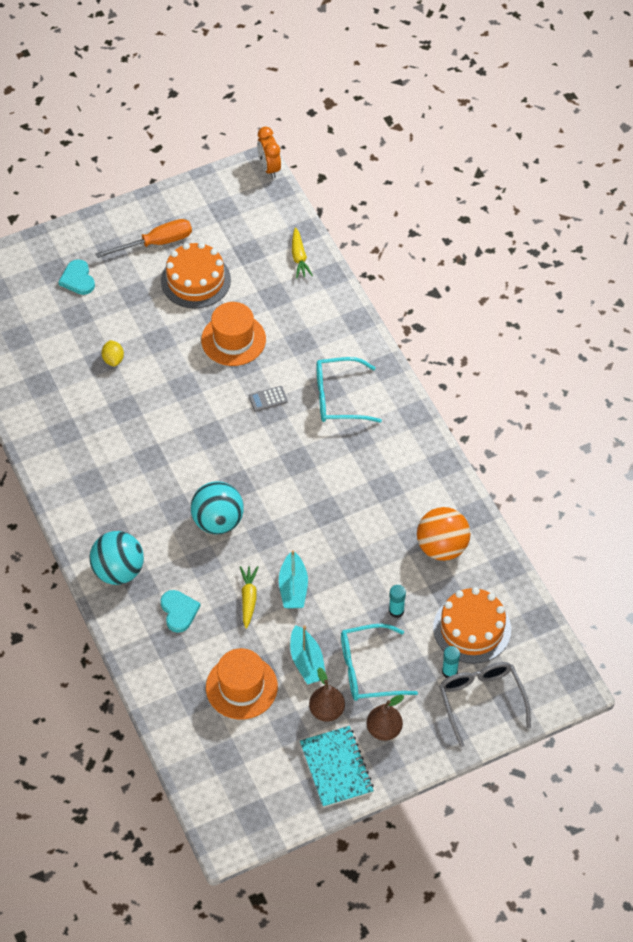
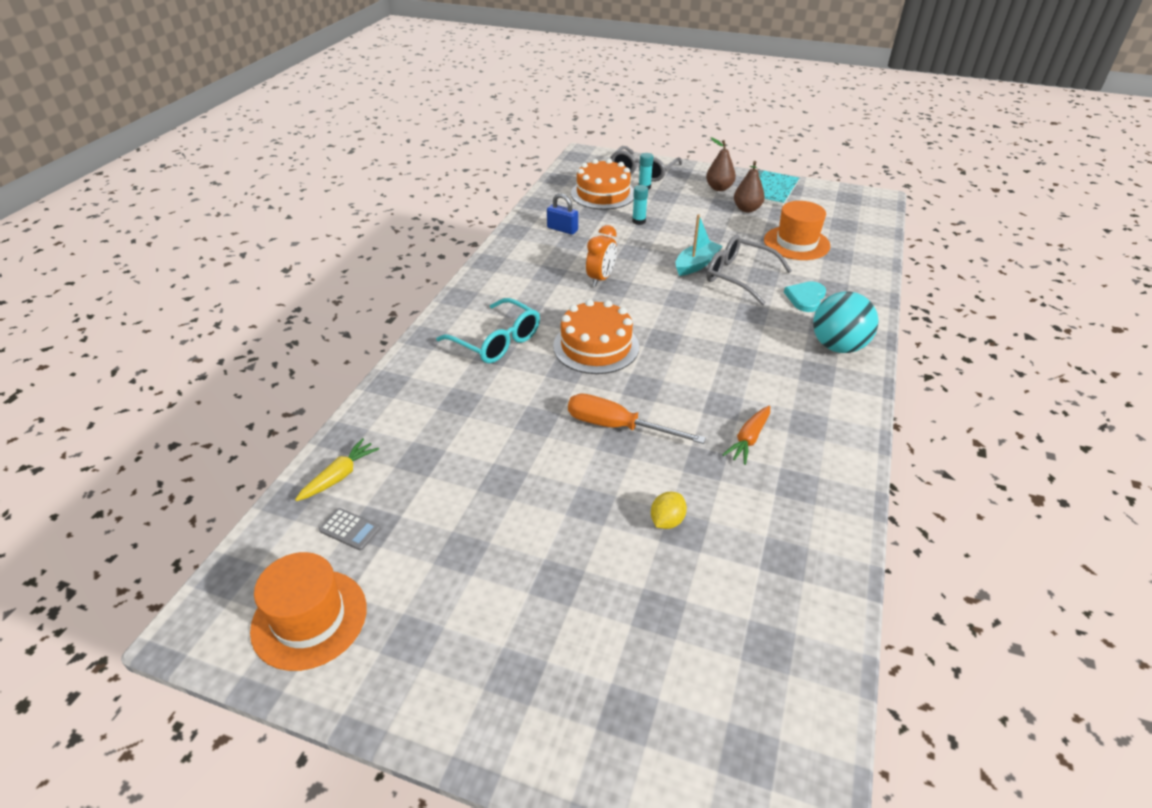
camera: 135 degrees left, 15 degrees down
turquoise heart [58,259,95,295] -> none
orange screwdriver [95,219,192,258] -> orange screwdriver moved to [568,394,706,444]
orange cake [161,242,231,309] -> orange cake moved to [553,299,639,374]
turquoise ball [191,481,244,535] -> none
orange hat [201,302,266,366] -> orange hat moved to [250,552,367,671]
yellow carrot [240,566,258,629] -> grey glasses [706,235,792,305]
grey calculator [249,386,288,412] -> grey calculator moved to [319,508,381,551]
orange clock [257,127,281,178] -> orange clock moved to [586,225,617,286]
turquoise boat [290,625,326,685] -> none
turquoise glasses [341,623,418,701] -> none
orange ball [417,507,470,561] -> blue padlock [547,193,578,235]
none -> orange carrot [722,406,770,465]

